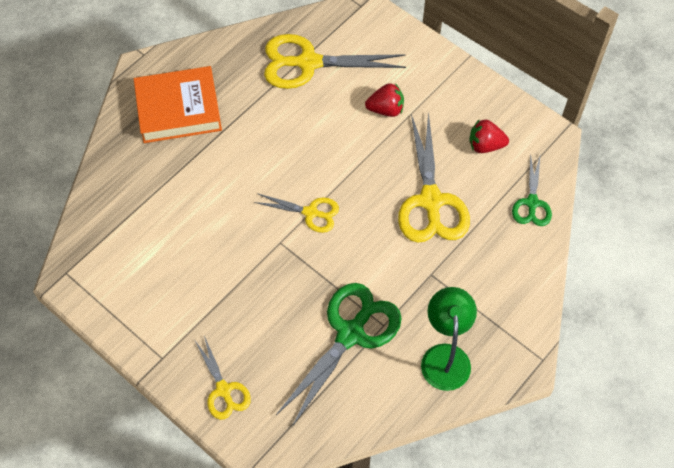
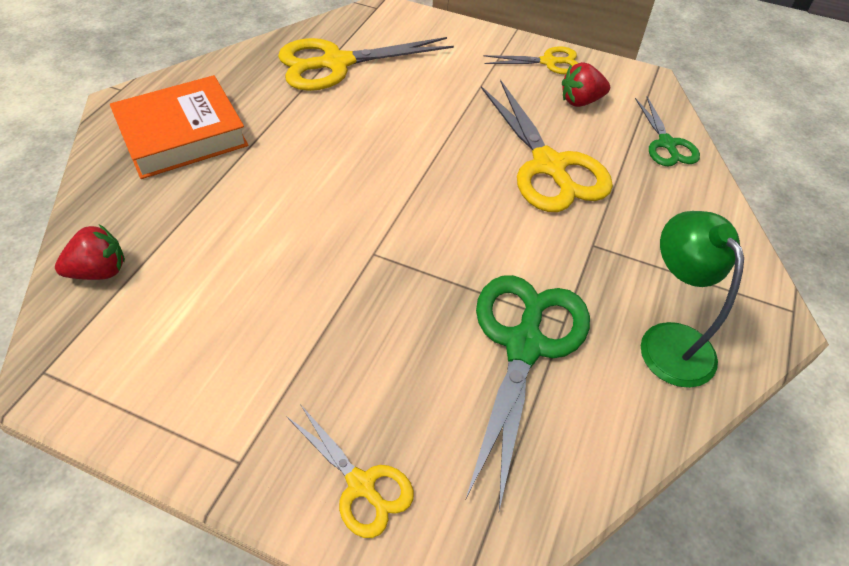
camera: 20 degrees left, 10 degrees down
yellow scissors [254,193,339,233] -> yellow scissors moved to [484,46,578,75]
red strawberry [365,83,404,117] -> red strawberry moved to [55,224,125,280]

